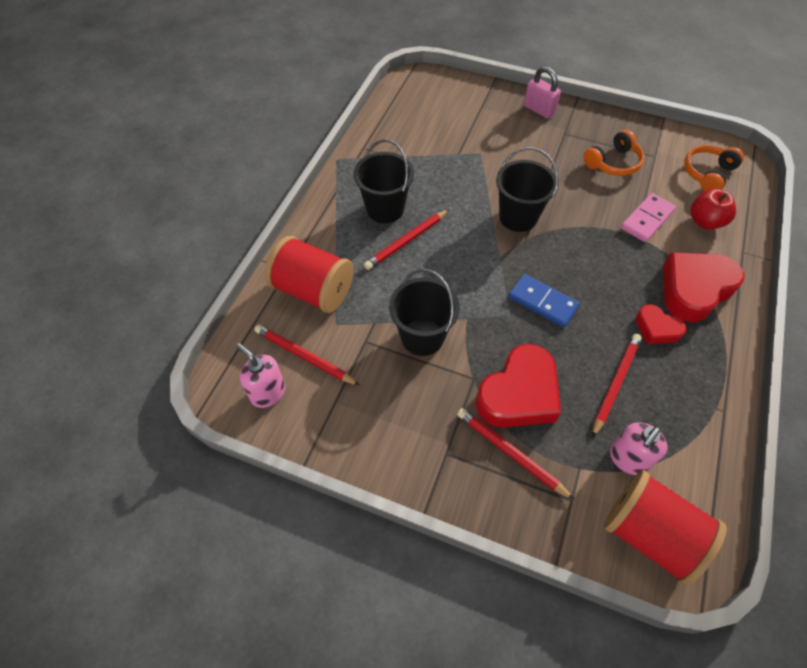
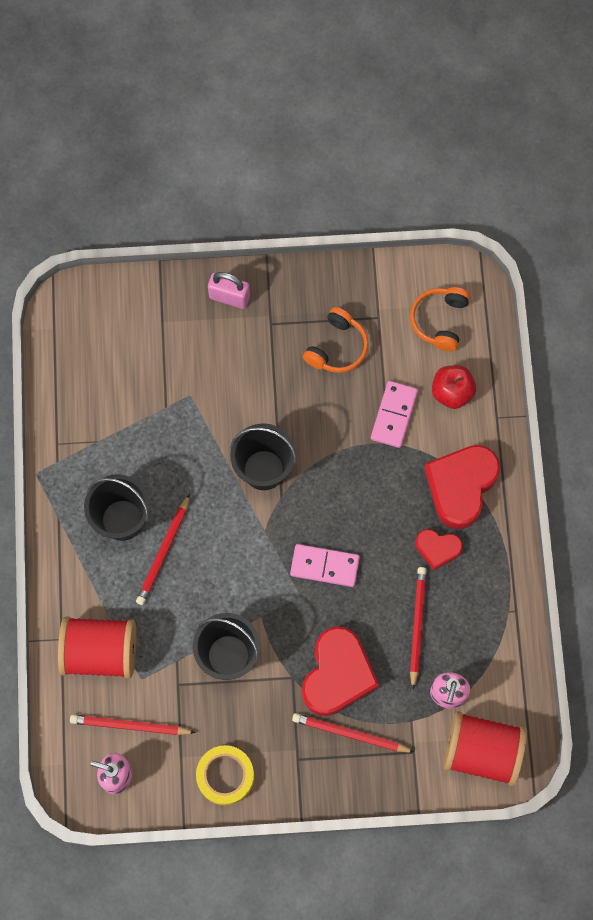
camera: 25 degrees left, 15 degrees up
blue domino [509,274,580,327] -> pink domino [290,544,360,587]
none -> yellow tape [196,745,254,805]

